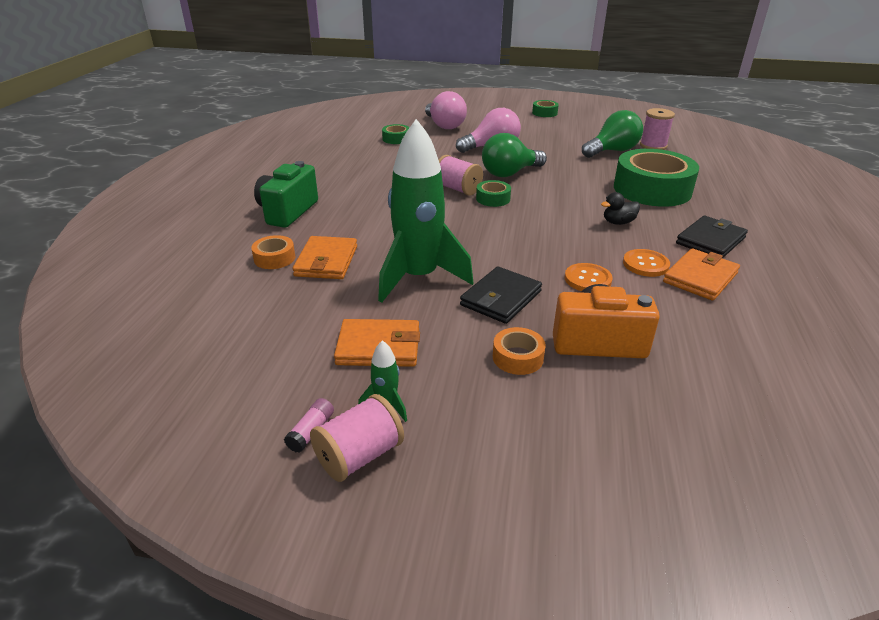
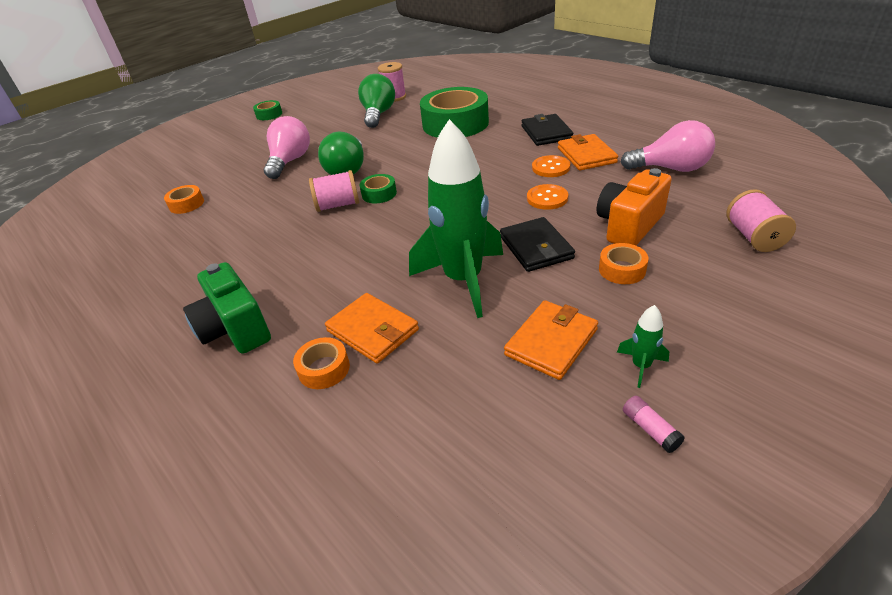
camera: 50 degrees left, 5 degrees up
pink spool [310,394,404,482] -> pink spool moved to [727,189,796,252]
green tape [382,124,410,144] -> orange tape [164,185,204,214]
pink light bulb [425,91,467,129] -> pink light bulb moved to [620,120,715,172]
black duck [601,192,640,225] -> none

